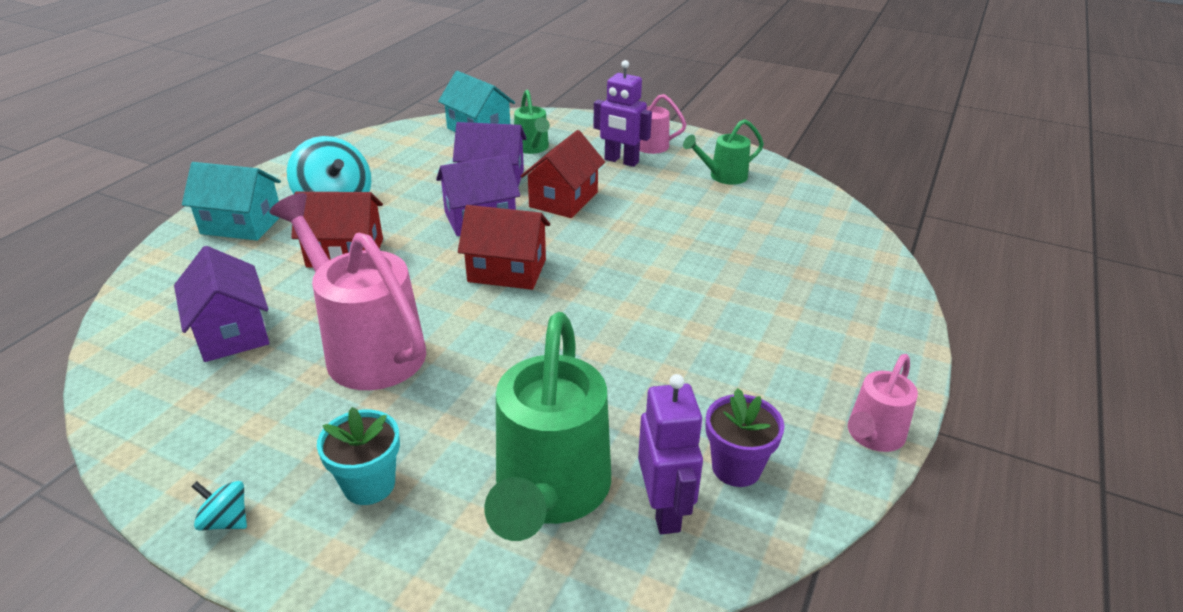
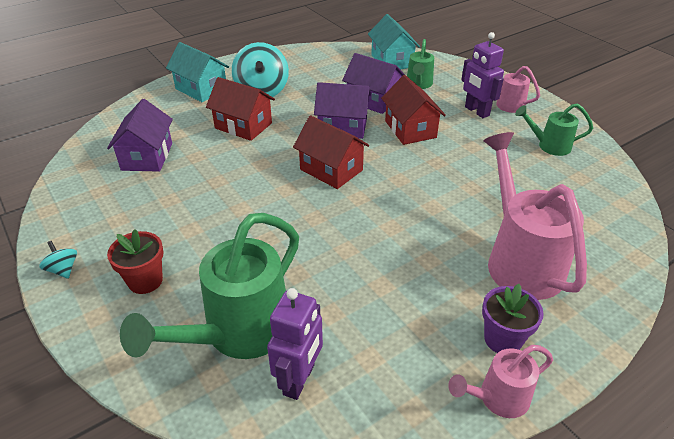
camera: 30 degrees right, 5 degrees up
pink watering can [270,193,426,390] -> pink watering can moved to [483,132,587,300]
turquoise flower pot [317,407,400,505] -> red flower pot [107,229,164,294]
red house [521,130,605,218] -> red house turned 75 degrees counterclockwise [381,75,446,145]
purple flower pot [705,388,784,487] -> purple flower pot moved to [482,284,544,353]

